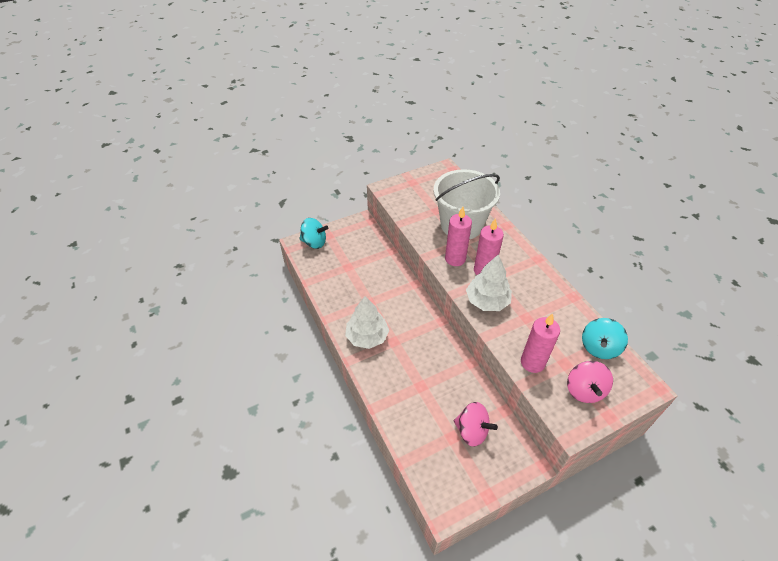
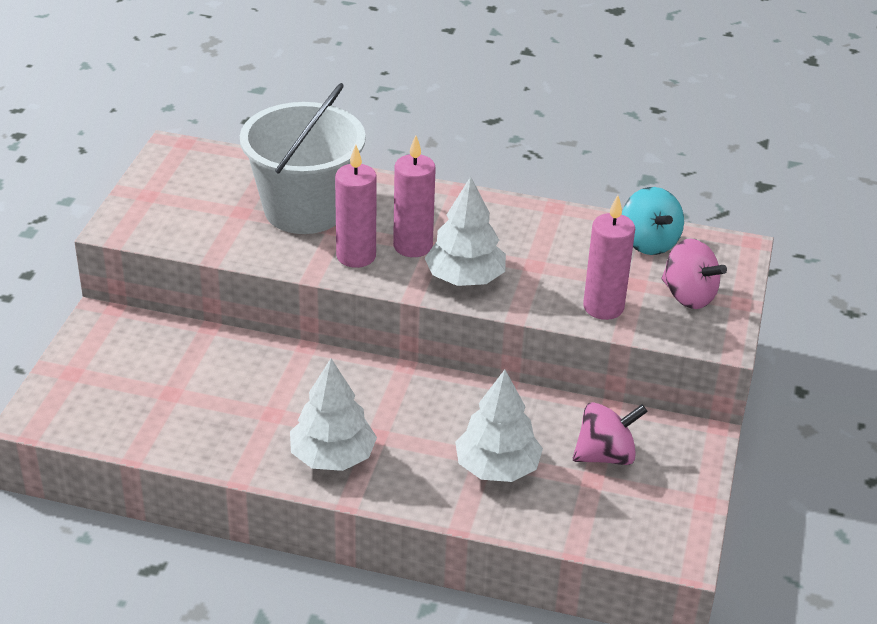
camera: 50 degrees left, 10 degrees down
turquoise spinning top [299,218,328,249] -> none
none -> white tree [455,370,543,482]

